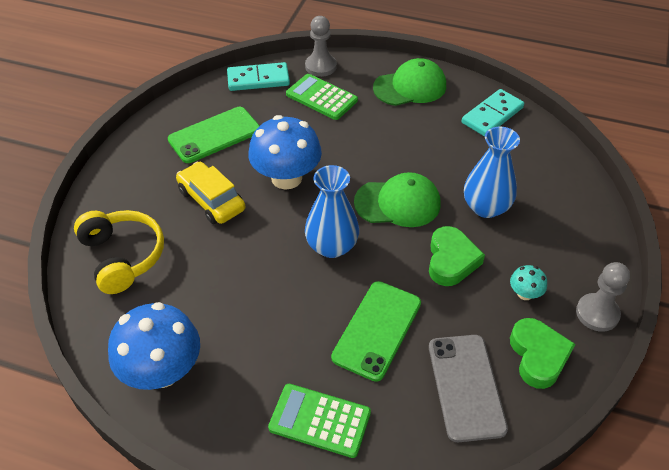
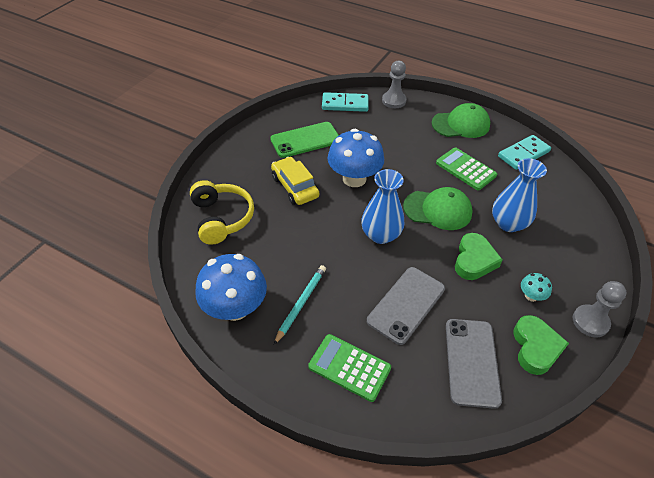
camera: 10 degrees right, 0 degrees up
green calculator [286,74,358,120] -> green calculator moved to [436,147,497,190]
green phone [331,281,421,382] -> grey phone [367,267,445,345]
none -> turquoise pencil [274,265,326,345]

